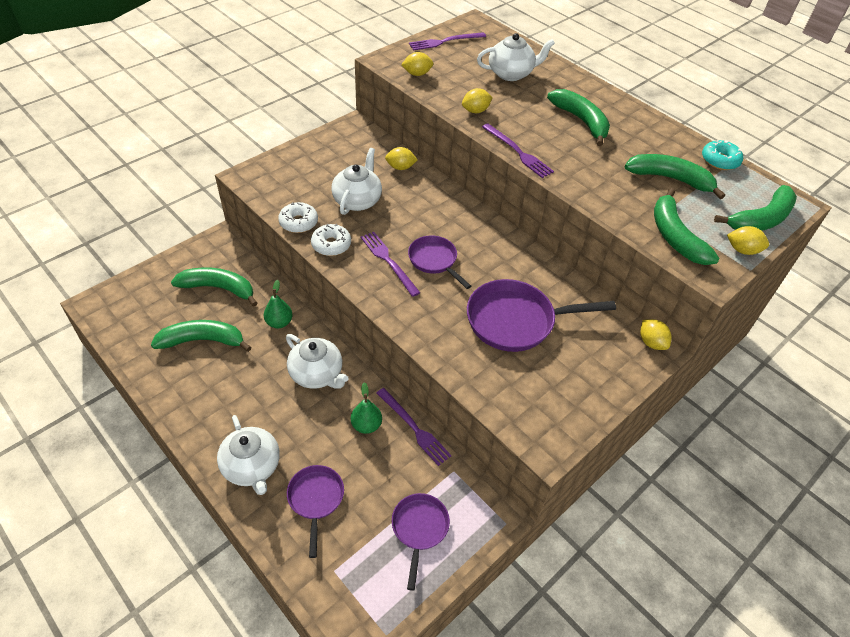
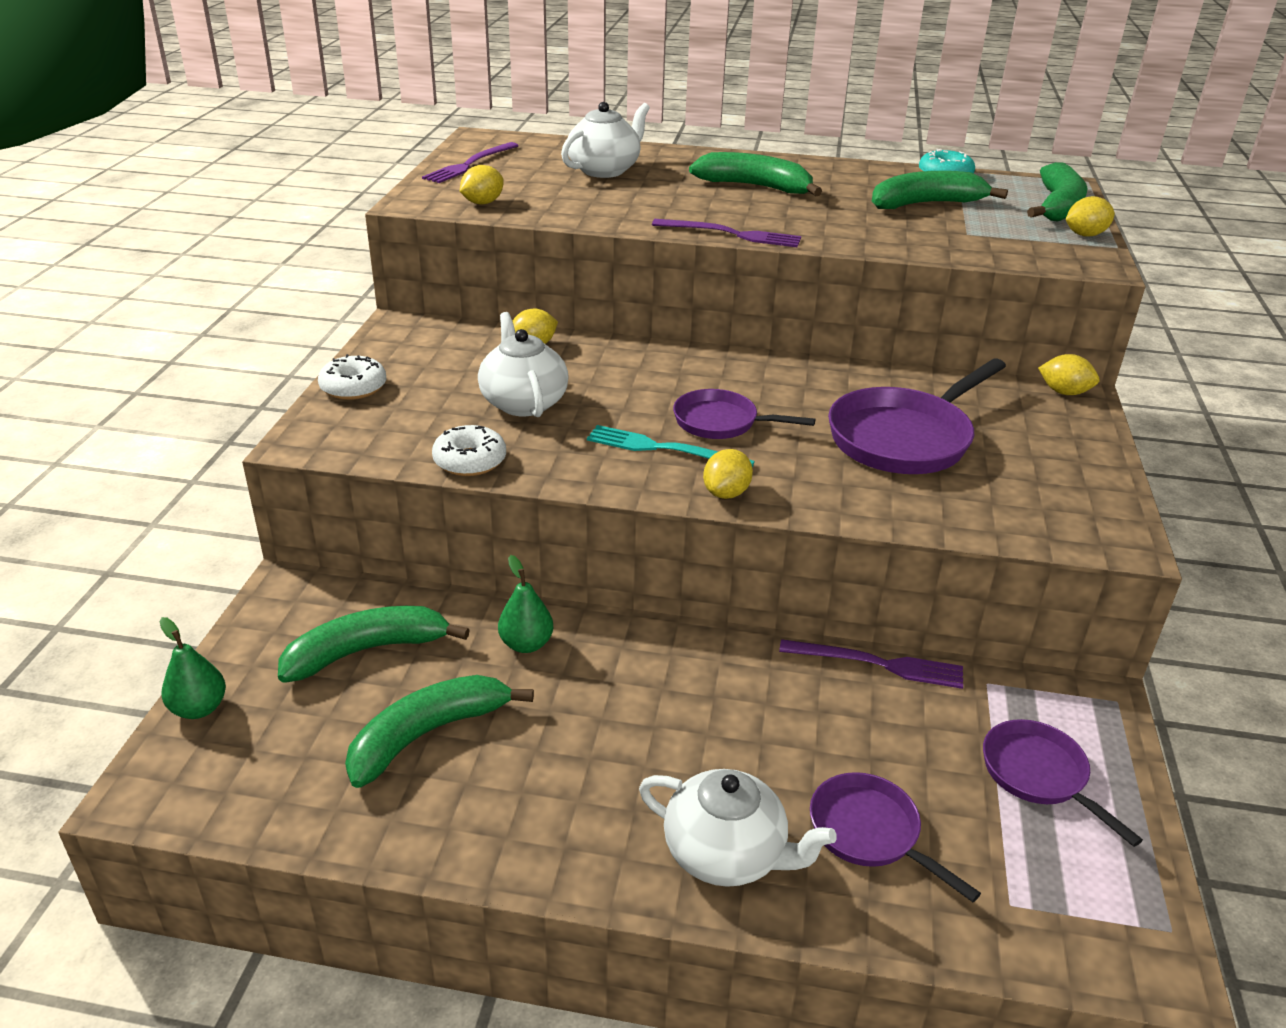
camera: 35 degrees left, 15 degrees down
white teapot [286,334,349,389] -> none
white donut [311,224,351,256] -> white donut moved to [318,354,386,400]
green pear [351,382,382,434] -> green pear moved to [160,617,226,719]
purple fork [361,232,420,297] -> turquoise fork [587,425,755,467]
yellow lemon [462,88,493,113] -> yellow lemon moved to [703,449,753,499]
green banana [654,188,719,265] -> none

